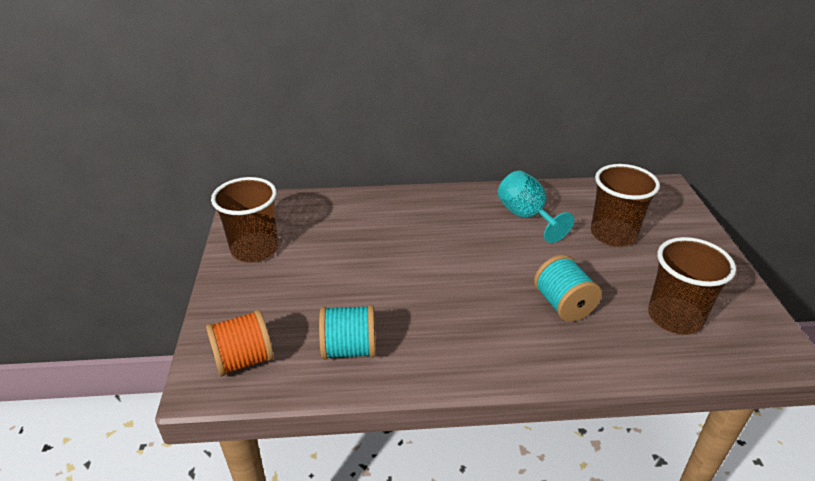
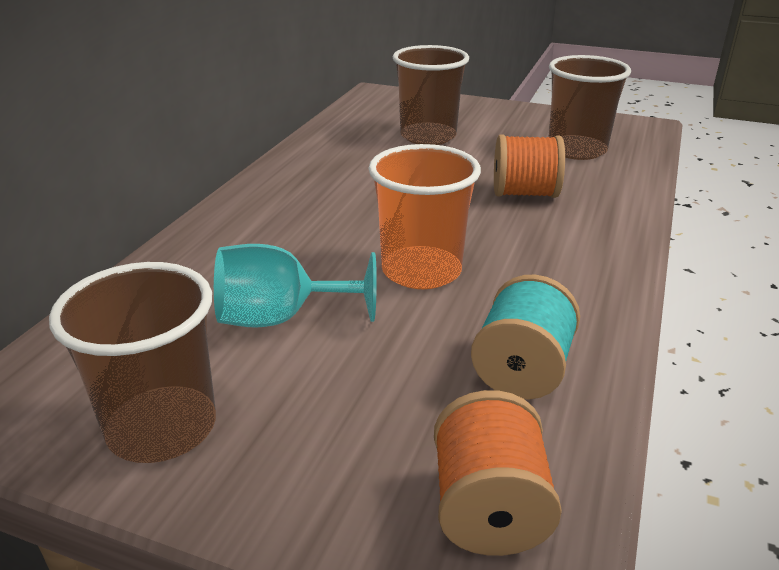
camera: 65 degrees left, 5 degrees down
turquoise goblet [498,170,574,243] -> turquoise goblet moved to [214,244,377,327]
turquoise spool [534,255,602,322] -> orange spool [494,134,565,198]
none -> orange cup [368,144,481,289]

